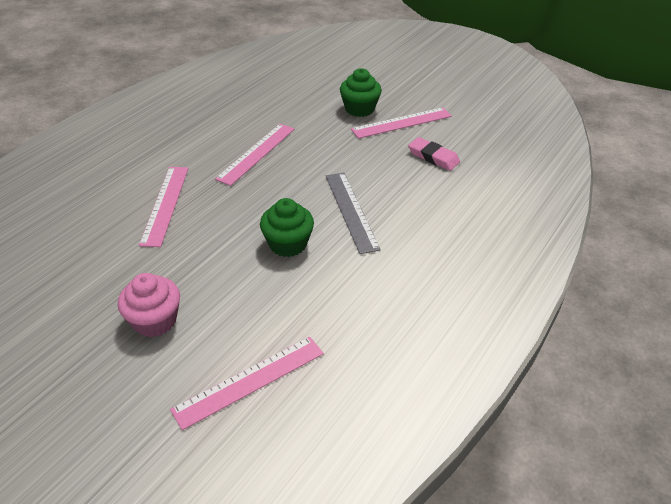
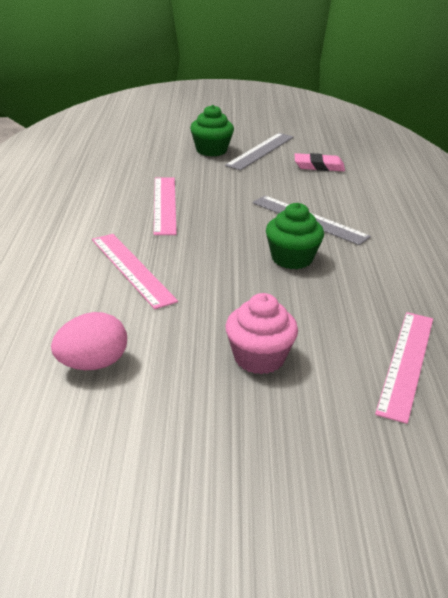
camera: 35 degrees left, 10 degrees down
pink ruler [351,107,452,139] -> grey ruler [225,133,294,170]
none -> pink egg [51,312,127,370]

